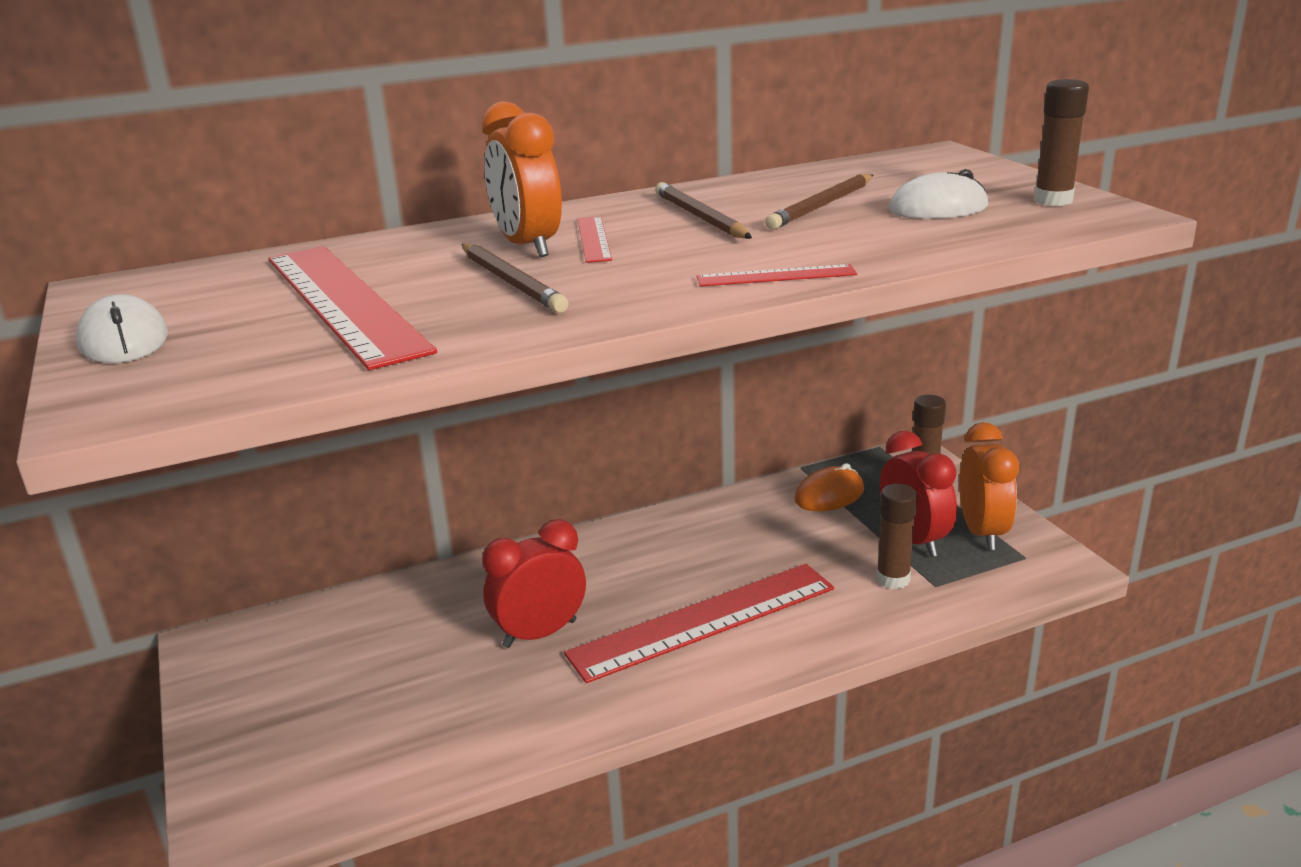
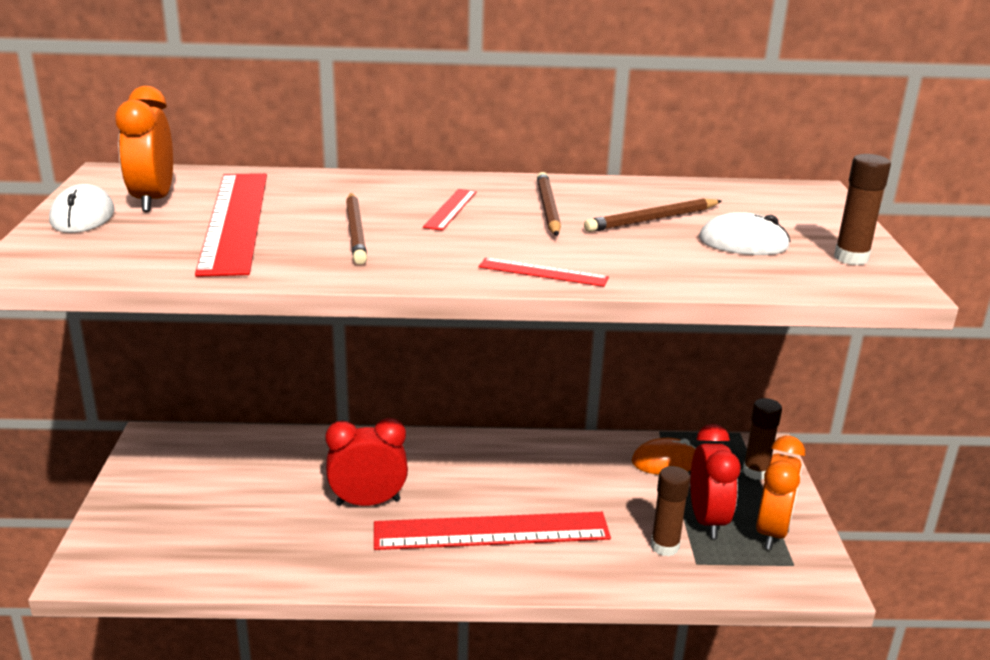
camera: 20 degrees right, 0 degrees up
orange clock [482,101,562,257] -> orange clock moved to [115,86,173,212]

